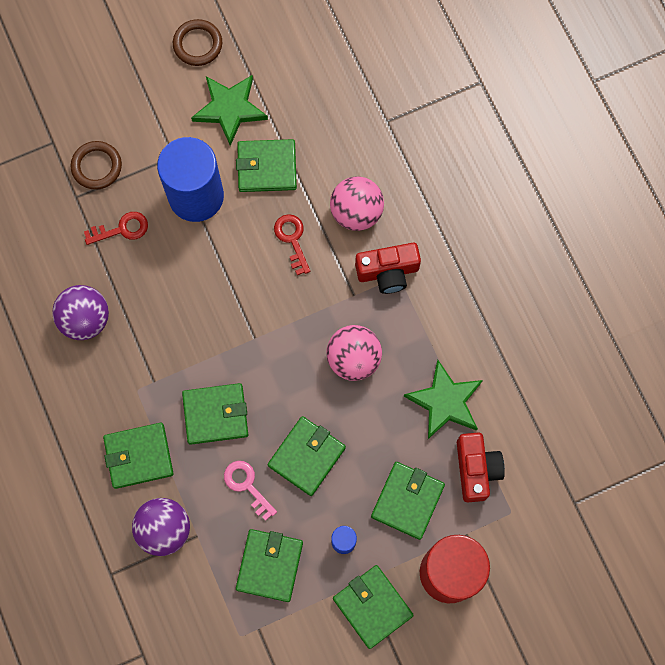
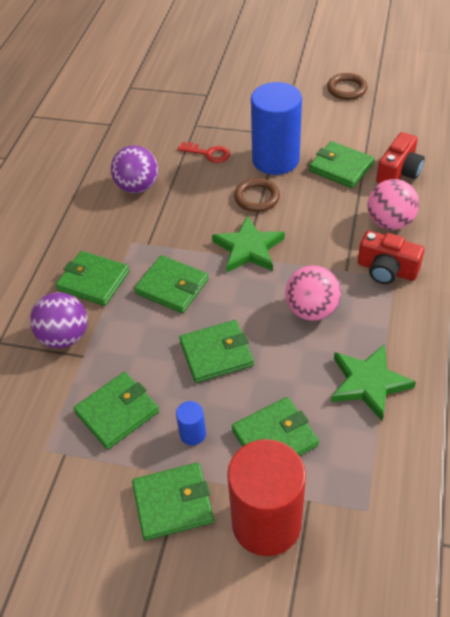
camera: 40 degrees right, 25 degrees down
brown ring [71,141,122,190] -> brown ring moved to [234,178,280,212]
green star [191,75,268,146] -> green star moved to [212,215,285,273]
pink key [224,461,277,521] -> none
red key [274,214,310,275] -> none
green wallet [333,565,414,649] -> green wallet turned 75 degrees clockwise [132,462,214,541]
red camera [457,432,505,502] -> red camera moved to [376,132,425,184]

